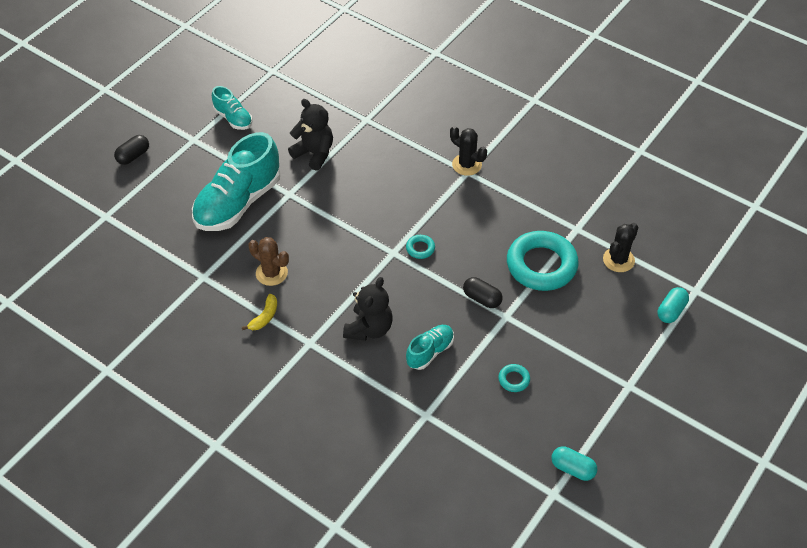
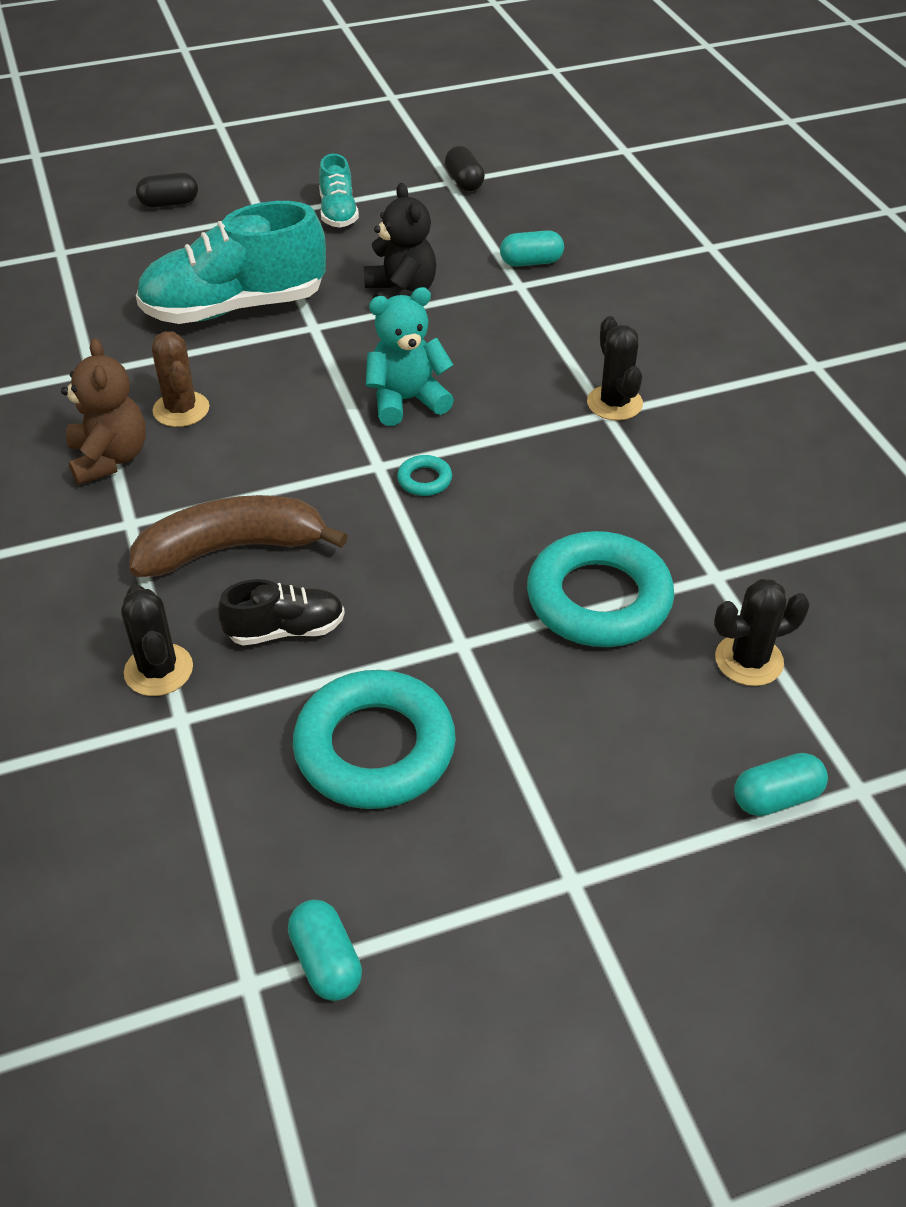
camera: 35 degrees right, 5 degrees down
yellow banana [242,294,277,330] -> brown teddy bear [61,338,146,485]
black teddy bear [343,277,393,341] -> brown banana [129,495,348,577]
turquoise shoe [406,325,454,370] -> black shoe [217,579,345,646]
black capsule [463,277,503,308] -> black capsule moved to [445,146,485,191]
turquoise ring [498,364,530,392] -> turquoise ring [293,670,456,809], size x2.42
none -> black cactus [121,584,193,696]
none -> turquoise teddy bear [366,287,454,426]
none -> turquoise capsule [500,230,564,267]

